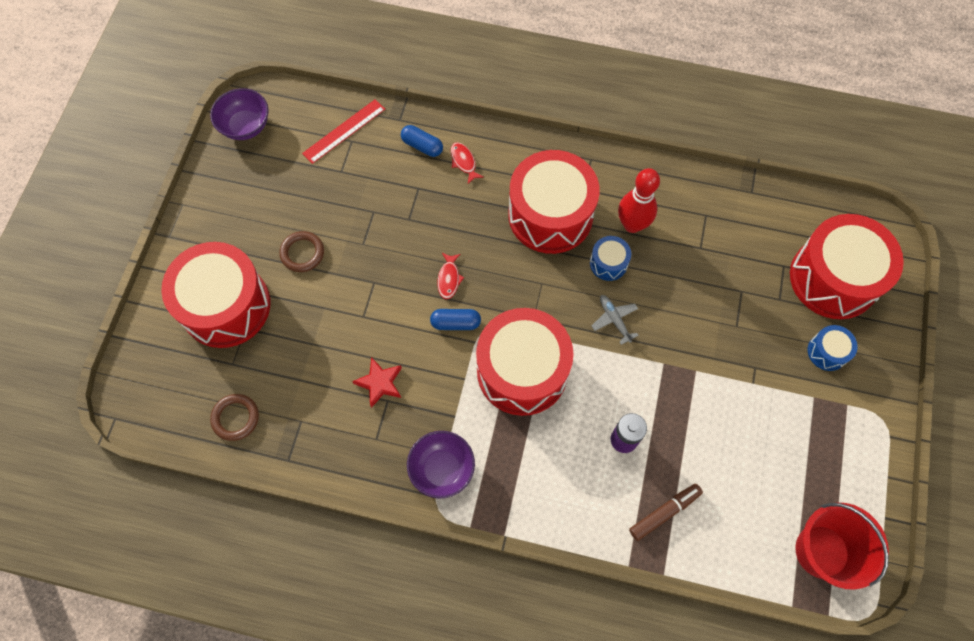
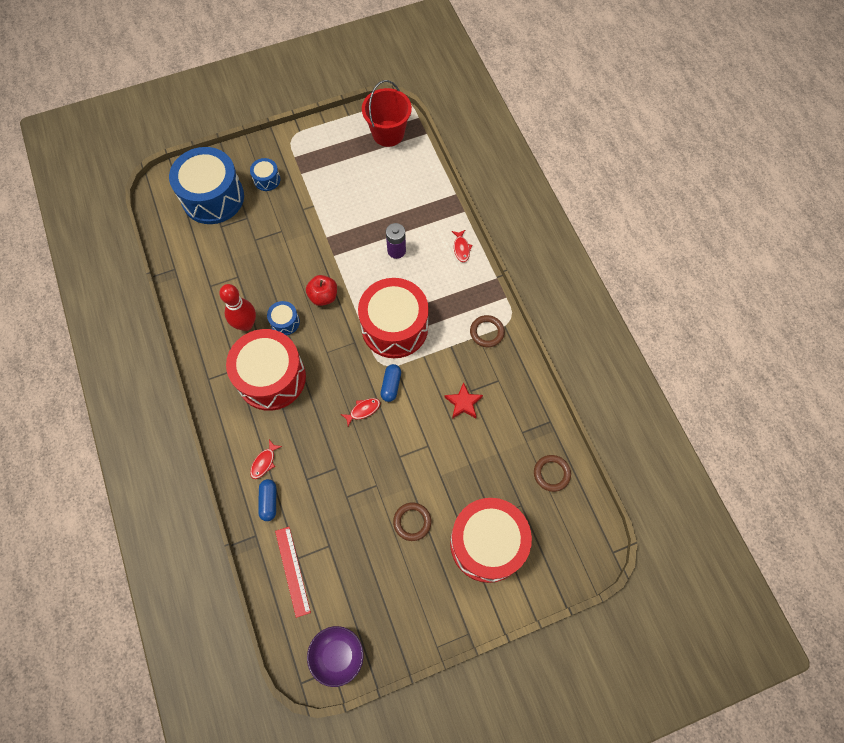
camera: 125 degrees left, 0 degrees up
red ruler [302,99,385,164] -> red ruler turned 60 degrees clockwise [275,527,311,618]
purple bowl [407,431,475,499] -> brown ring [470,315,505,347]
blue capsule [430,309,481,330] -> blue capsule turned 45 degrees clockwise [381,364,401,402]
grey plane [592,295,639,345] -> red apple [306,275,337,306]
brown marker [629,484,703,541] -> none
red drum [790,214,904,319] -> blue drum [169,147,244,224]
none -> red fish [452,230,472,262]

